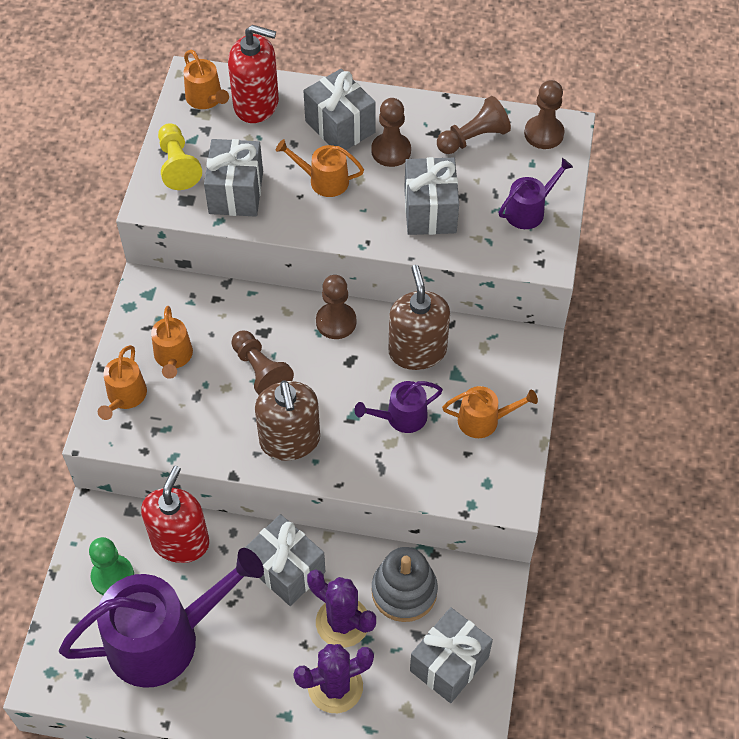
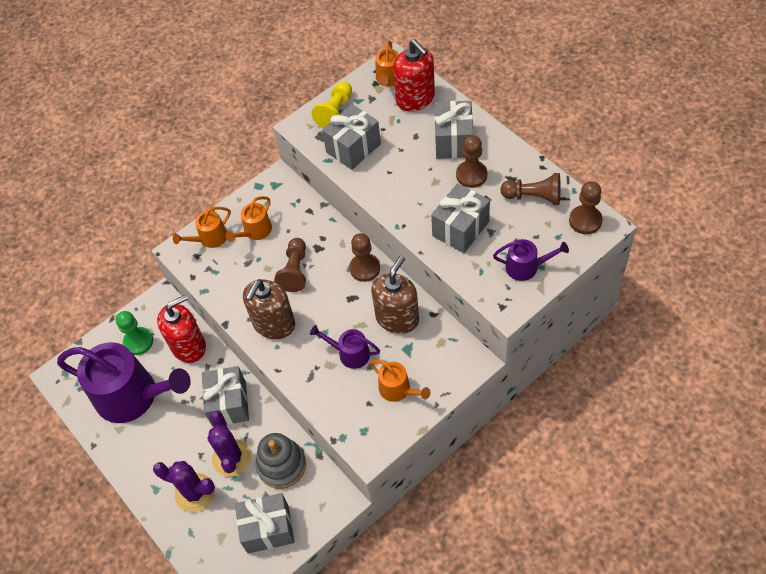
camera: 45 degrees right, 0 degrees up
orange watering can [276,139,364,197] -> none

